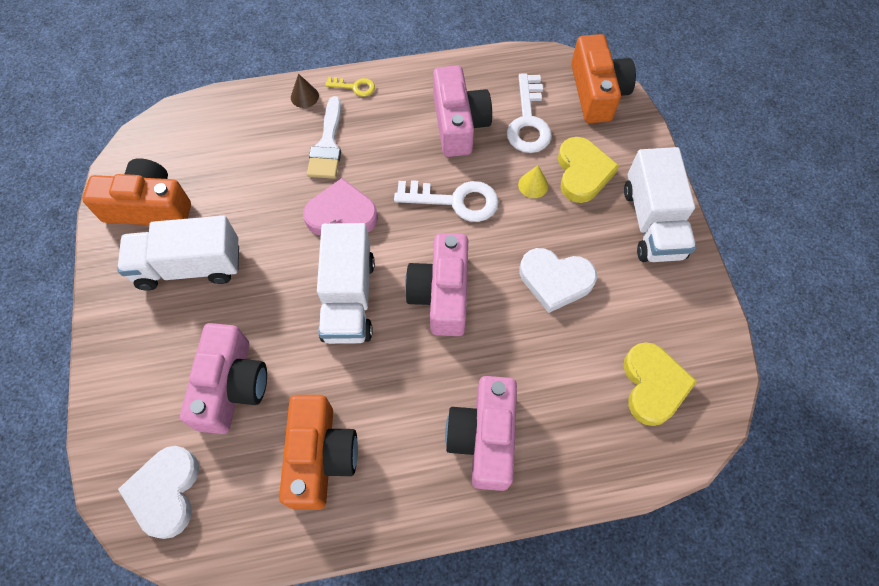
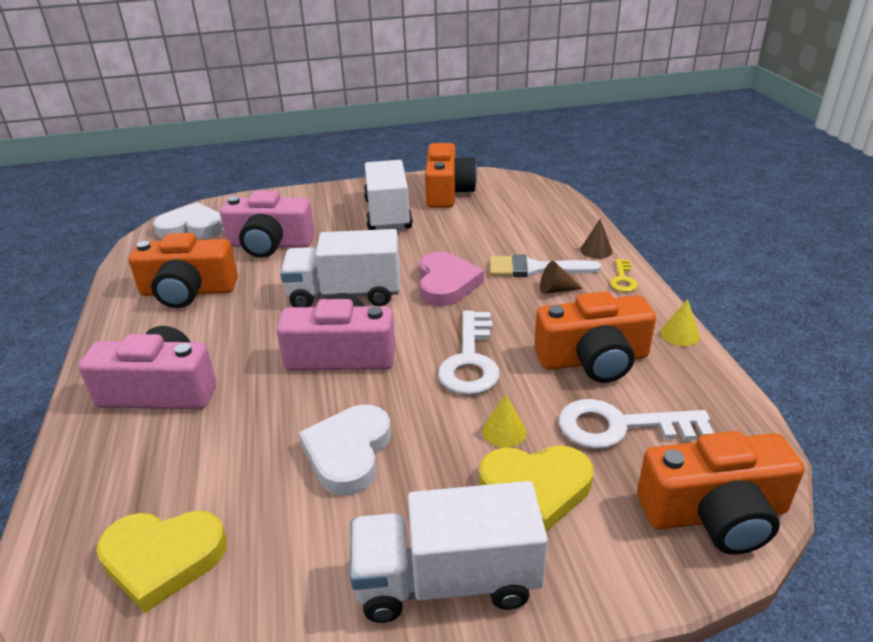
camera: 90 degrees right, 30 degrees down
pink camera [433,65,492,157] -> orange camera [534,291,656,383]
none -> brown cone [540,261,583,294]
none -> yellow cone [661,299,700,346]

